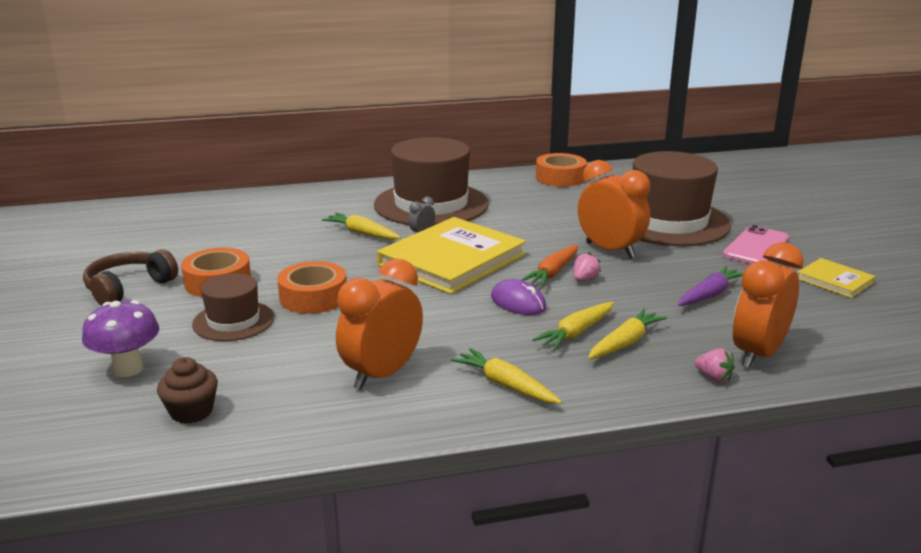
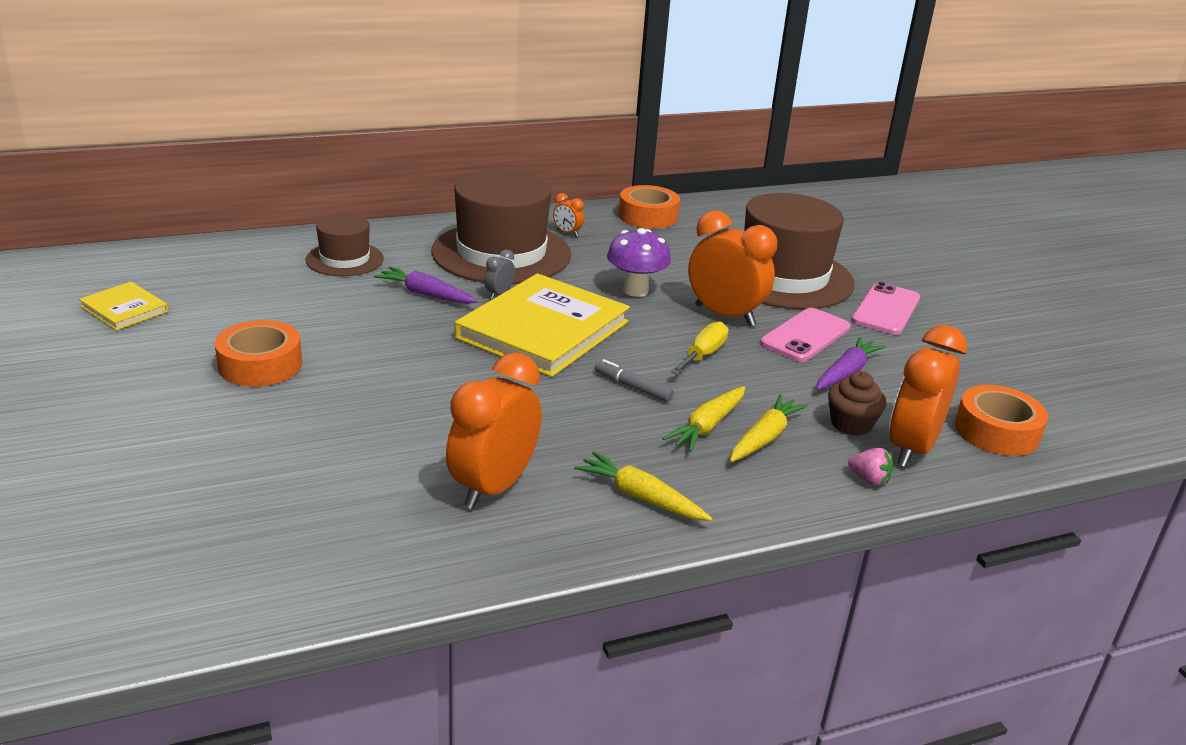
camera: 10 degrees left, 5 degrees up
purple mushroom [82,300,160,377] -> purple mushroom moved to [607,228,671,297]
brown headphones [83,249,178,306] -> none
brown cupcake [157,357,218,424] -> brown cupcake moved to [828,371,886,436]
brown hat [192,273,274,341] -> brown hat moved to [306,214,384,276]
orange tape [277,261,347,314] -> orange tape moved to [955,385,1048,456]
yellow carrot [322,213,401,240] -> purple carrot [374,266,478,304]
purple mouse [491,279,546,315] -> grey marker [595,359,674,402]
orange carrot [521,245,578,287] -> none
pink strawberry [574,253,601,281] -> yellow screwdriver [671,321,728,375]
yellow book [797,258,876,298] -> yellow book moved to [79,282,169,330]
none -> orange clock [553,193,584,237]
none -> pink phone [760,308,851,362]

